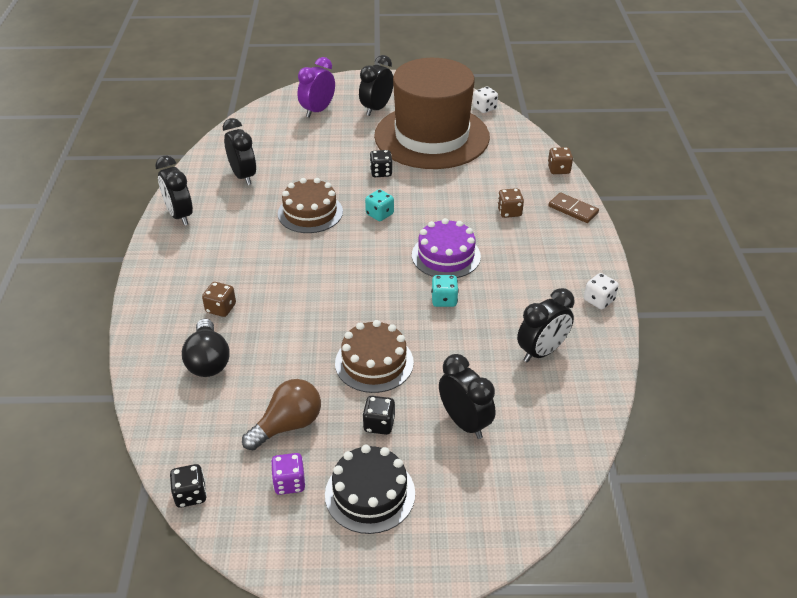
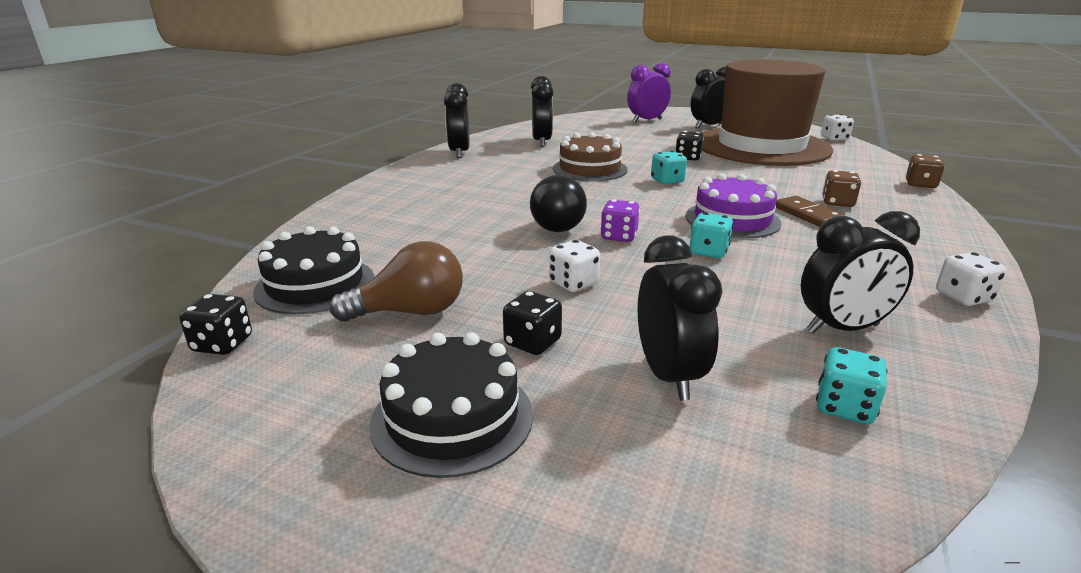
camera: 25 degrees right, 15 degrees down
black light bulb [182,319,230,377] -> black light bulb moved to [530,175,587,232]
brown dice [202,282,236,317] -> none
purple dice [271,453,306,495] -> purple dice moved to [600,199,640,242]
brown cake [335,320,414,393] -> white dice [549,240,600,292]
brown domino [549,192,599,223] -> brown domino moved to [776,196,846,227]
none -> black cake [253,226,374,314]
none -> turquoise dice [816,347,887,424]

